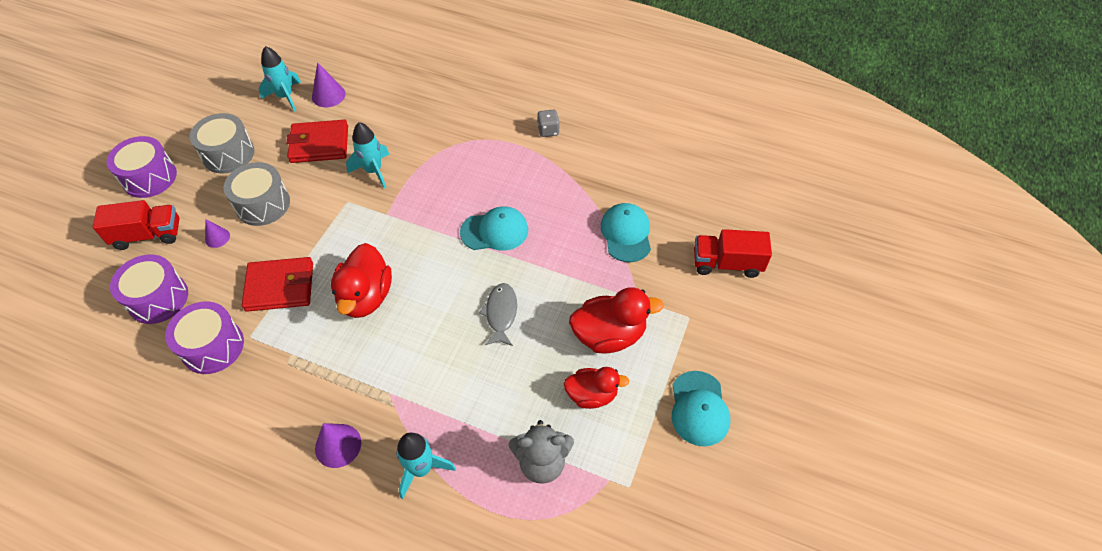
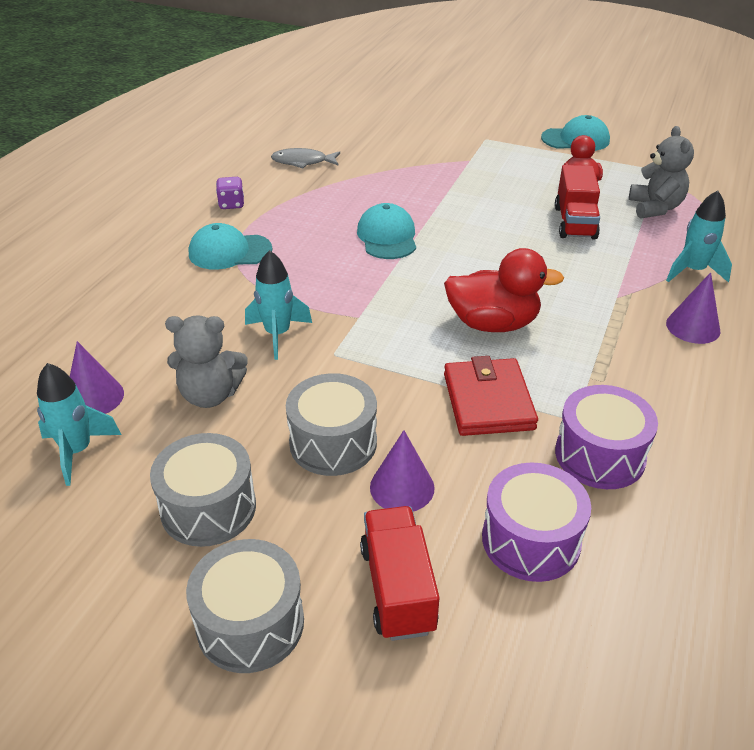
camera: 90 degrees left, 15 degrees down
purple drum [106,136,177,198] -> grey drum [186,539,304,673]
purple cone [205,219,230,248] -> purple cone [370,430,435,511], size x1.59
red wallet [286,120,348,163] -> grey teddy bear [165,315,248,408]
grey fish [479,283,517,346] -> grey fish moved to [271,148,340,169]
grey dice [537,110,560,137] -> purple dice [216,177,244,209]
red duck [569,287,664,353] -> none
turquoise cap [601,203,651,262] -> turquoise cap moved to [189,223,272,270]
red truck [694,229,772,278] -> red truck moved to [555,165,600,239]

